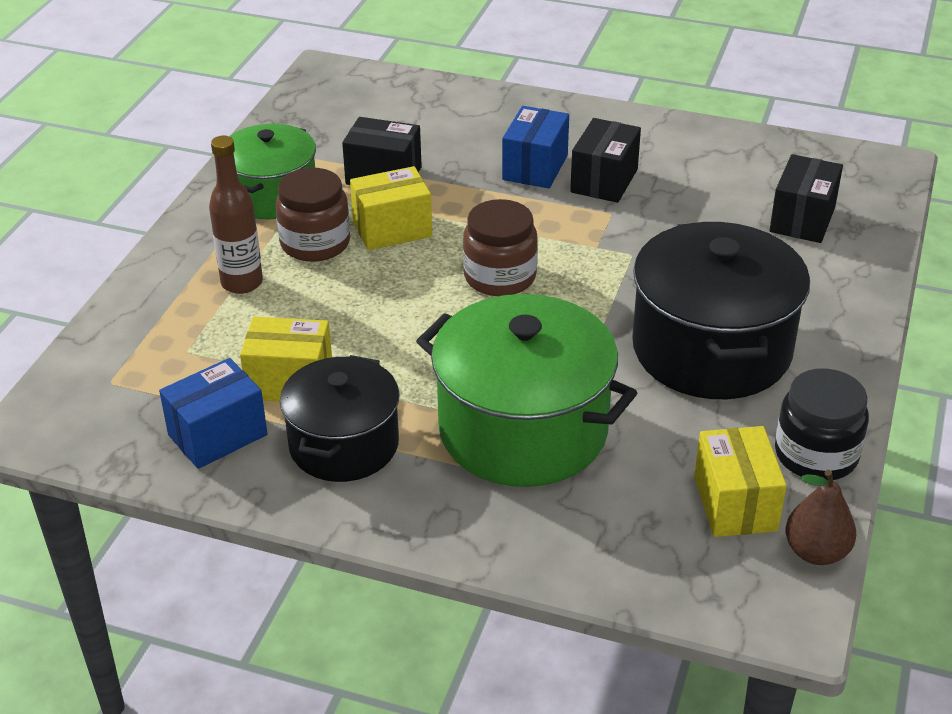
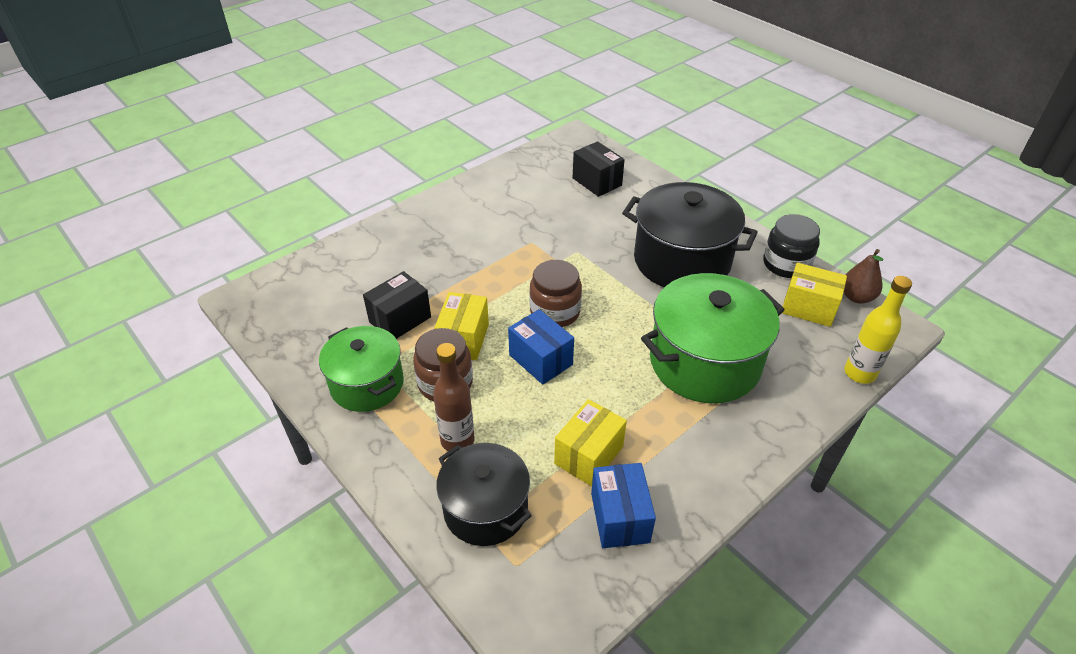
camera: 60 degrees left, 5 degrees up
black pot [280,355,400,482] -> black pot moved to [436,443,532,546]
blue box [502,106,569,188] -> blue box moved to [508,309,574,385]
black box [570,118,641,203] -> none
none -> yellow bottle [844,276,912,384]

